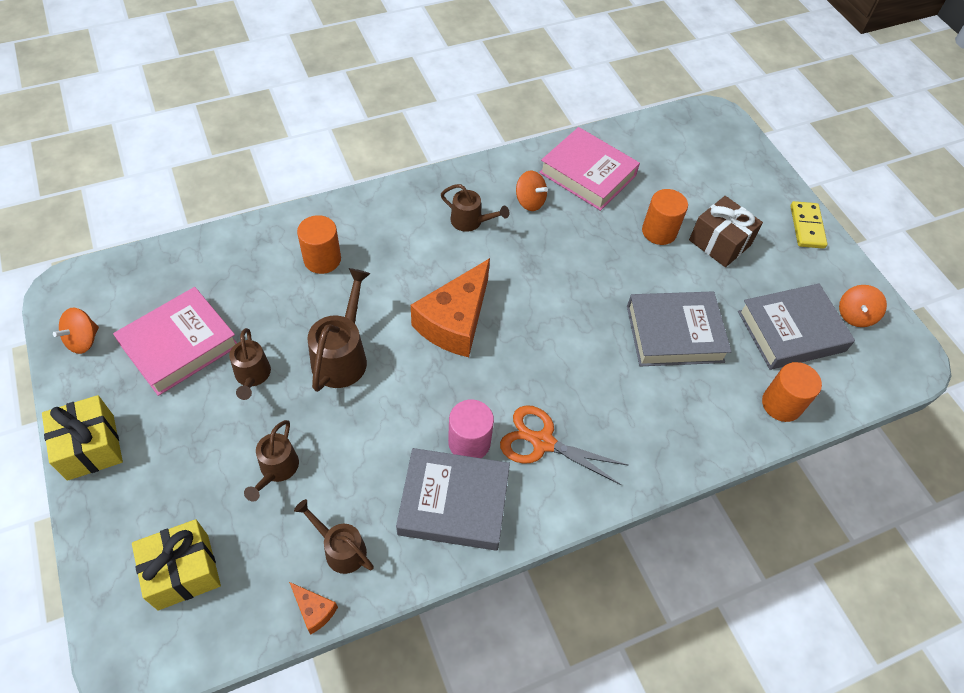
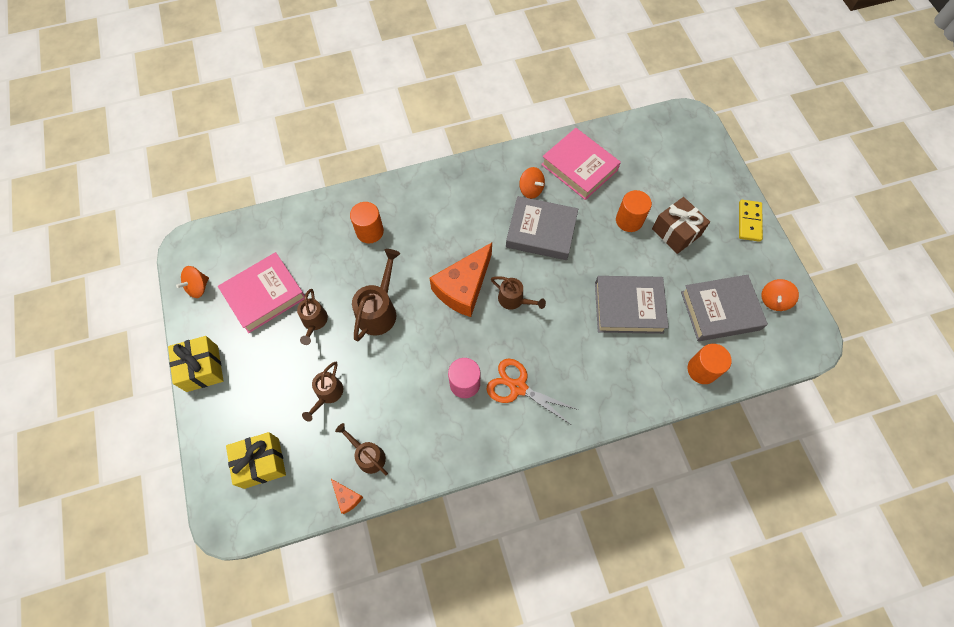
camera: 10 degrees right, 10 degrees up
grey book [396,448,510,551] -> grey book moved to [506,196,578,260]
brown watering can [441,184,509,232] -> brown watering can moved to [491,276,546,310]

